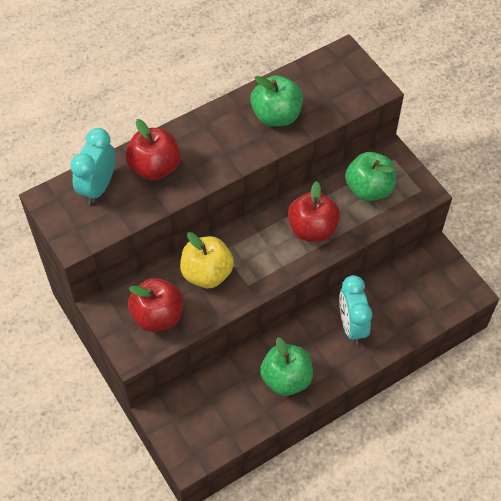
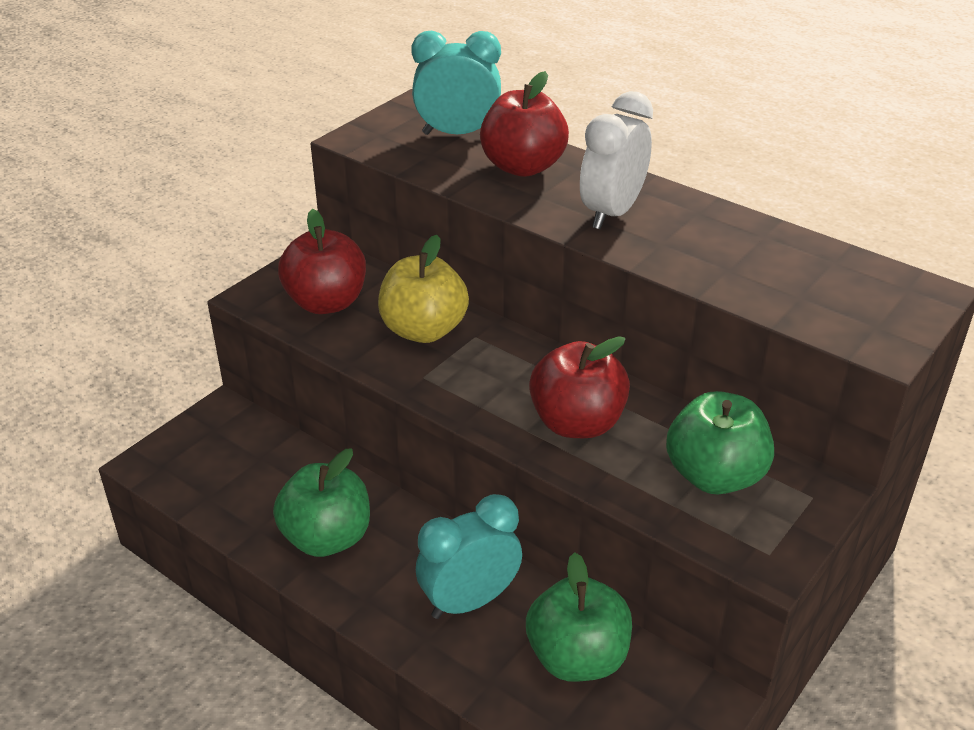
camera: 70 degrees right, 20 degrees down
green apple [250,75,303,127] -> green apple moved to [526,552,632,682]
none -> white clock [580,91,653,229]

